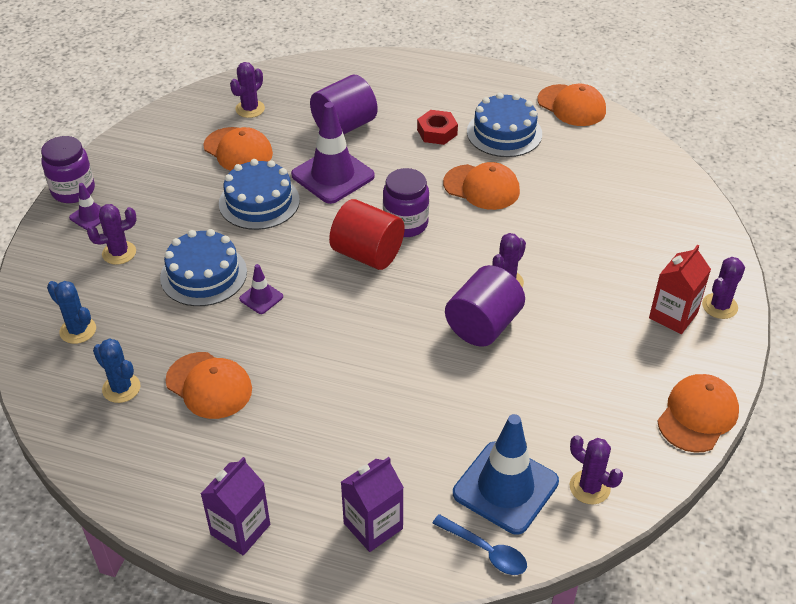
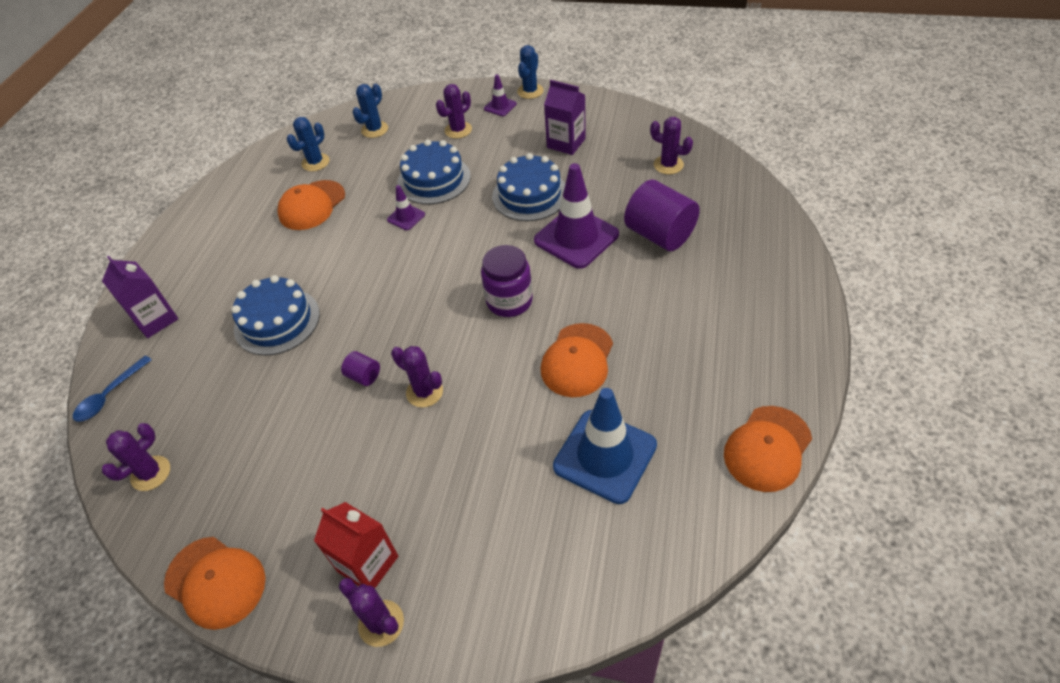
camera: 90 degrees right, 5 degrees up
purple jar [41,136,95,203] -> blue cactus [517,45,544,99]
purple cactus [87,204,137,265] -> purple cactus turned 75 degrees clockwise [436,84,472,139]
purple carton [201,457,270,555] -> purple carton moved to [544,80,586,155]
orange cap [203,127,273,171] -> none
red cylinder [329,199,405,270] -> none
red nut [417,110,458,145] -> none
purple cylinder [445,265,525,347] -> purple cylinder [341,351,380,386], size x0.46
blue traffic cone [453,414,559,535] -> blue traffic cone moved to [553,388,657,504]
blue cake [467,93,542,157] -> blue cake moved to [231,275,320,356]

